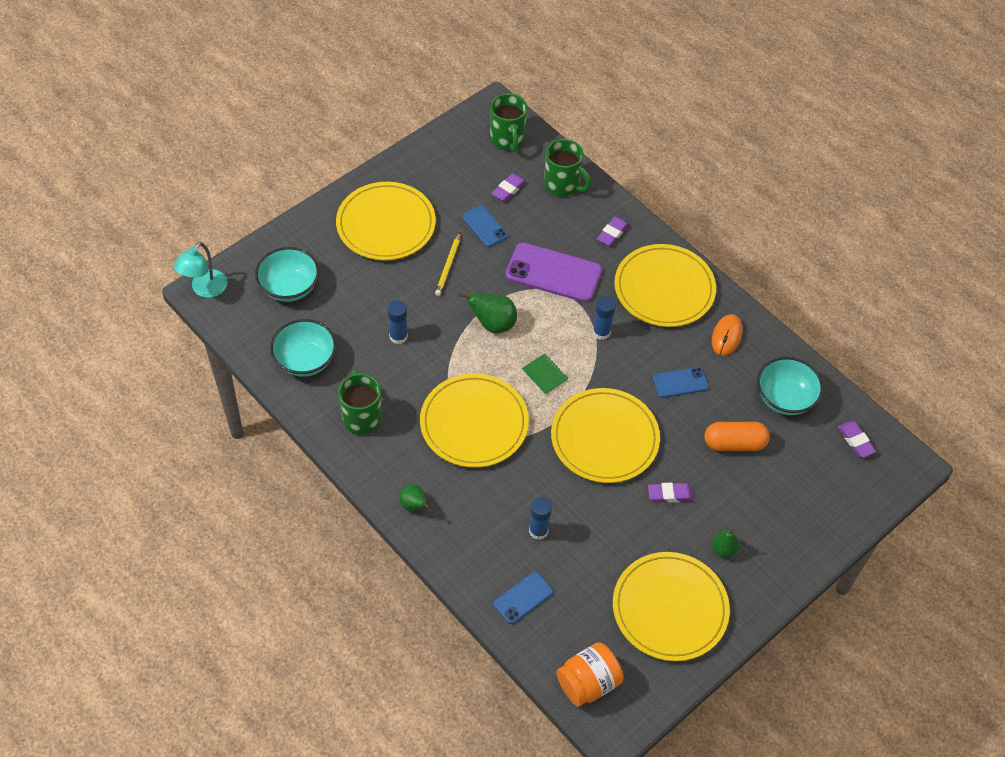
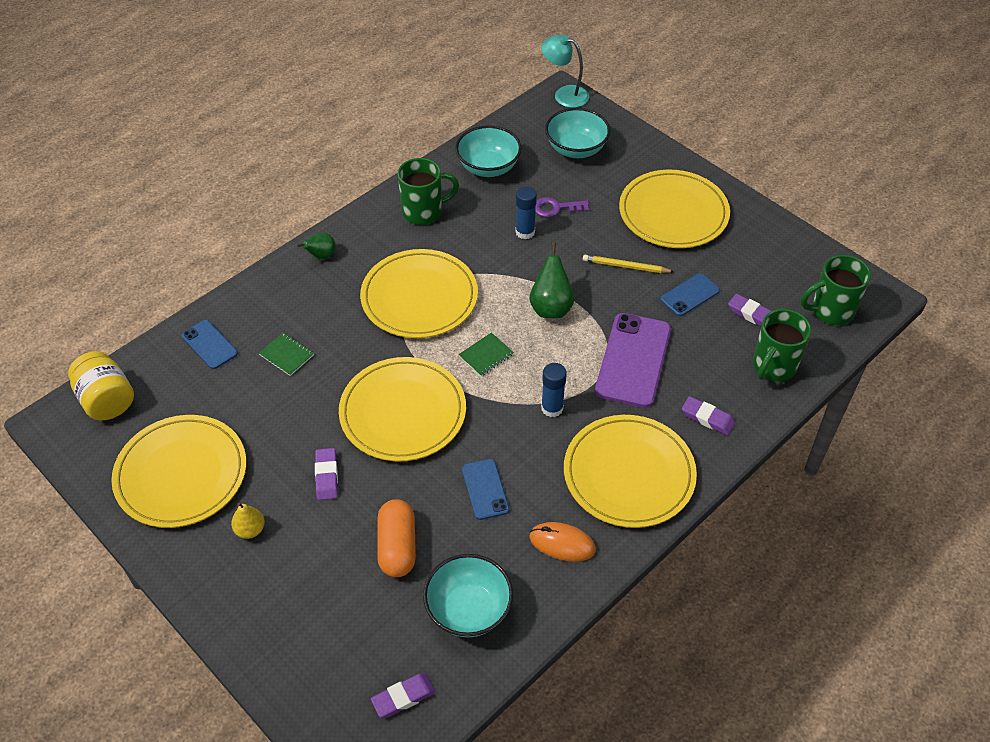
camera: 90 degrees right, 5 degrees down
blue glue stick [529,497,552,540] -> green notebook [259,333,314,376]
orange jar [556,642,624,707] -> yellow jar [68,351,134,420]
green pear [712,530,739,558] -> yellow pear [231,503,265,539]
none -> purple key [535,197,589,217]

